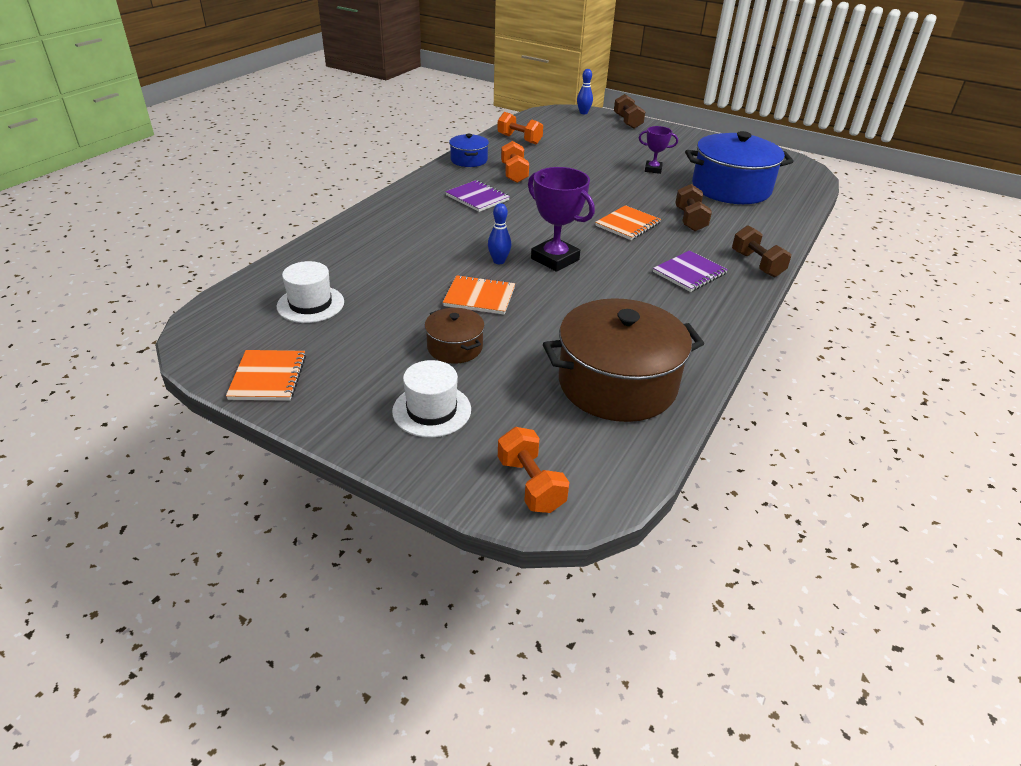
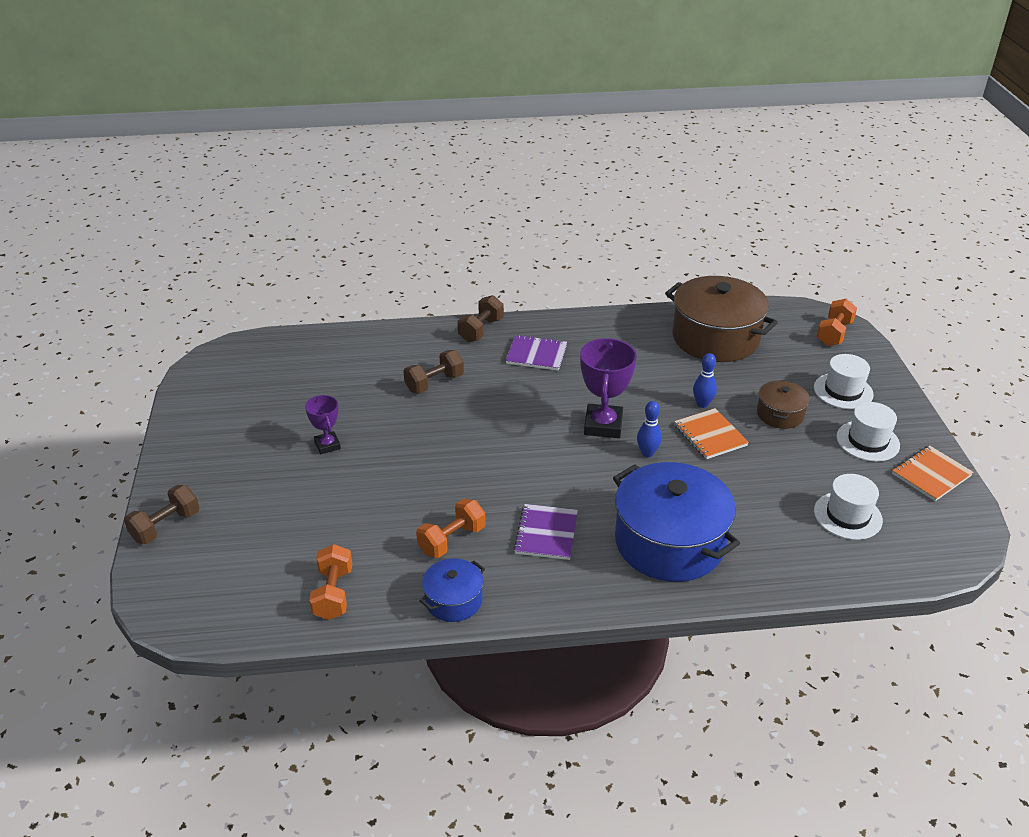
camera: 125 degrees left, 0 degrees up
blue bowling pin [577,69,593,114] -> blue bowling pin moved to [693,353,717,408]
orange notebook [595,205,661,240] -> none
blue pot [685,131,794,204] -> blue pot moved to [613,462,740,582]
none -> white hat [836,402,900,462]

